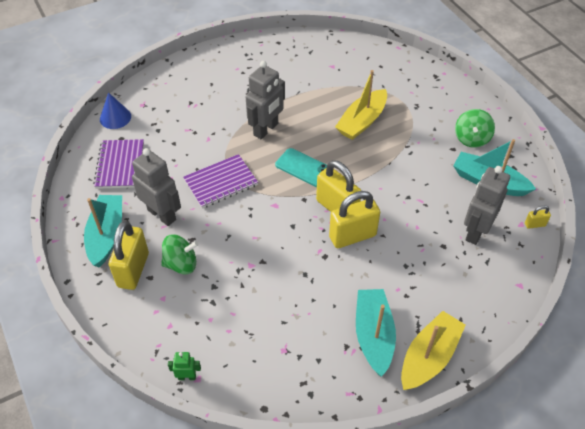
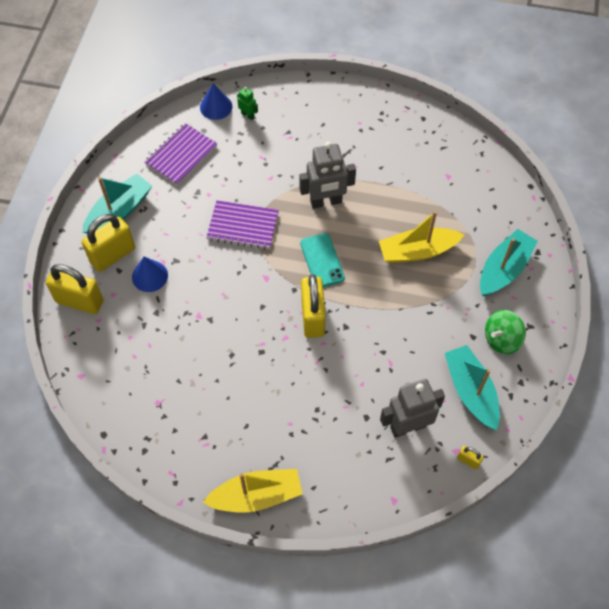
camera: 40 degrees right, 10 degrees up
grey robot [132,148,181,226] -> none
green spinning top [161,234,198,275] -> blue cone [132,257,168,292]
green robot [168,352,201,380] -> green robot moved to [237,87,258,120]
yellow padlock [329,191,380,248] -> yellow padlock moved to [46,264,103,314]
turquoise boat [356,289,396,377] -> turquoise boat moved to [480,229,538,296]

